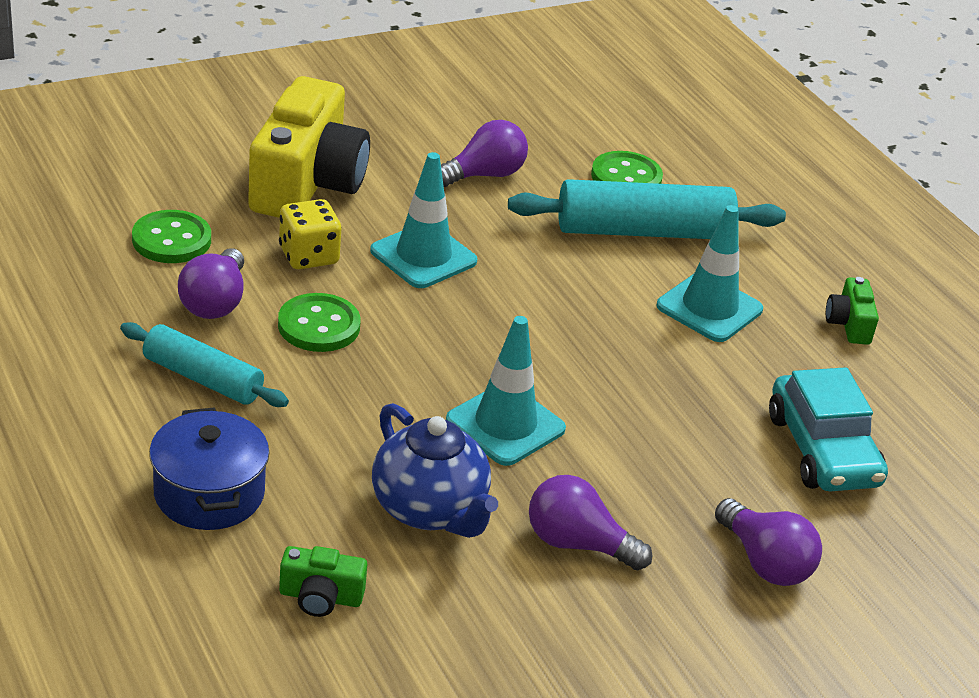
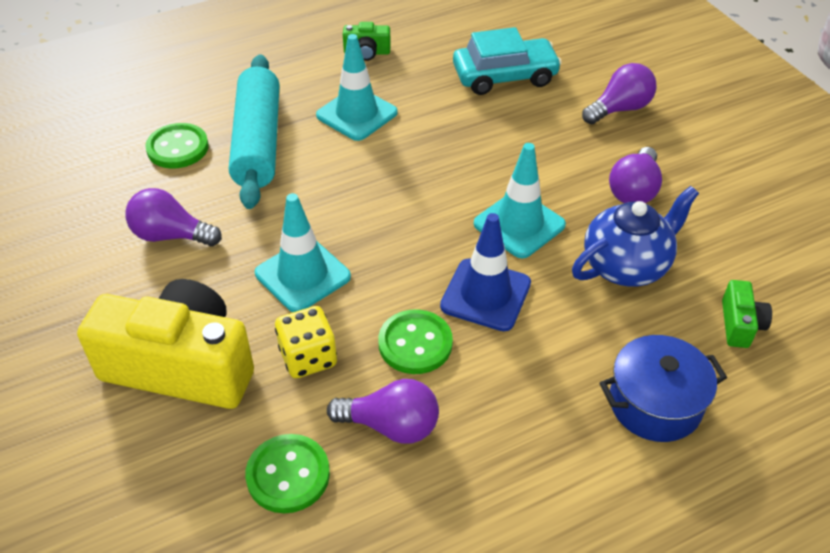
camera: 85 degrees left, 10 degrees up
turquoise rolling pin [120,322,289,407] -> none
purple light bulb [441,120,528,187] -> purple light bulb turned 45 degrees counterclockwise [125,188,222,246]
none -> blue traffic cone [440,213,531,331]

